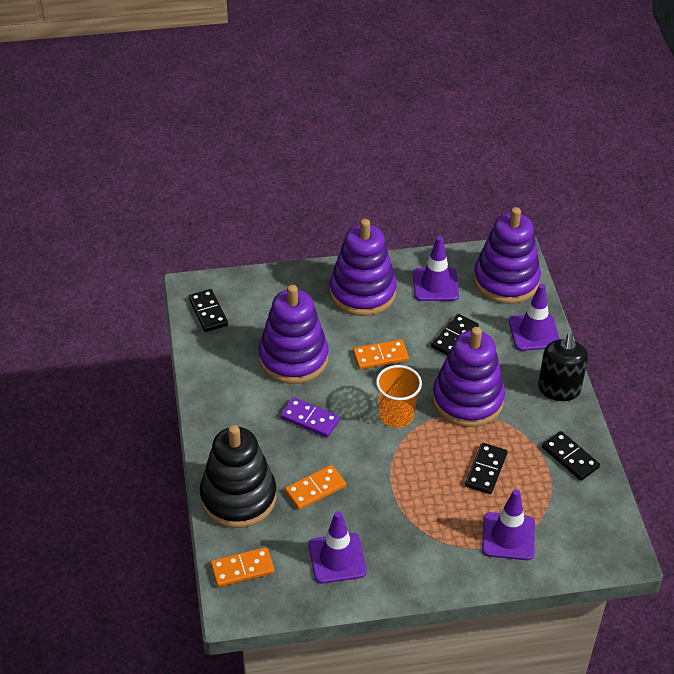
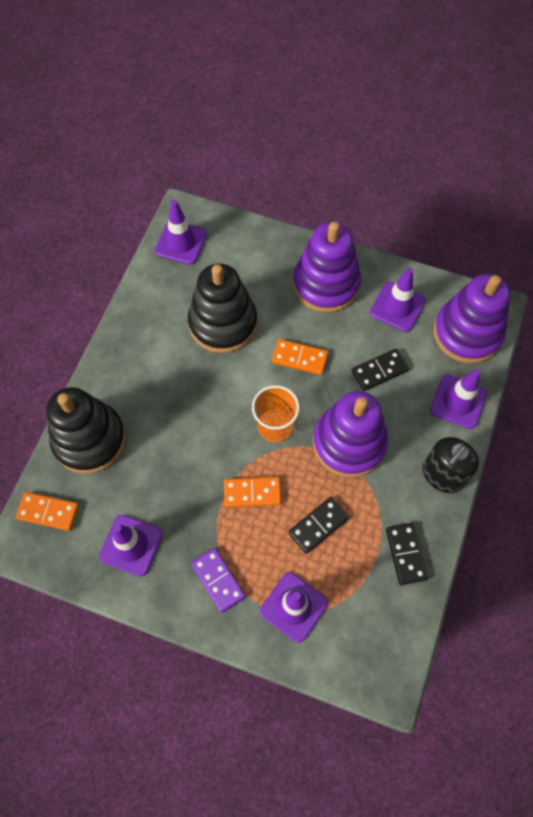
camera: 30 degrees right, 20 degrees up
black domino [189,289,228,332] -> purple traffic cone [155,200,207,265]
purple stacking toy [258,285,329,384] -> black stacking toy [188,263,257,353]
purple domino [281,397,340,437] -> purple domino moved to [191,548,246,613]
orange domino [285,465,346,510] -> orange domino moved to [224,477,281,507]

